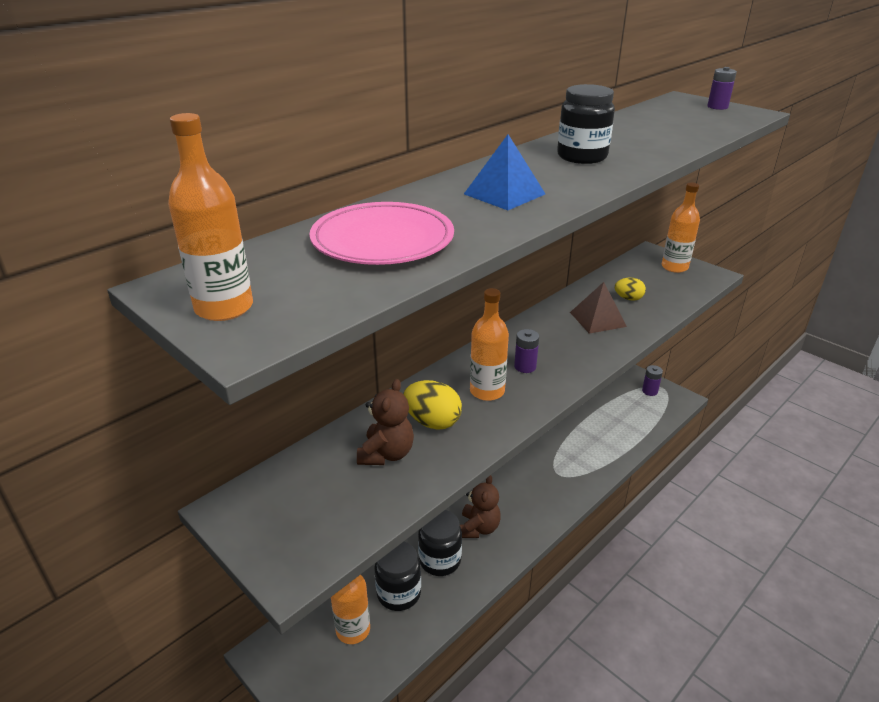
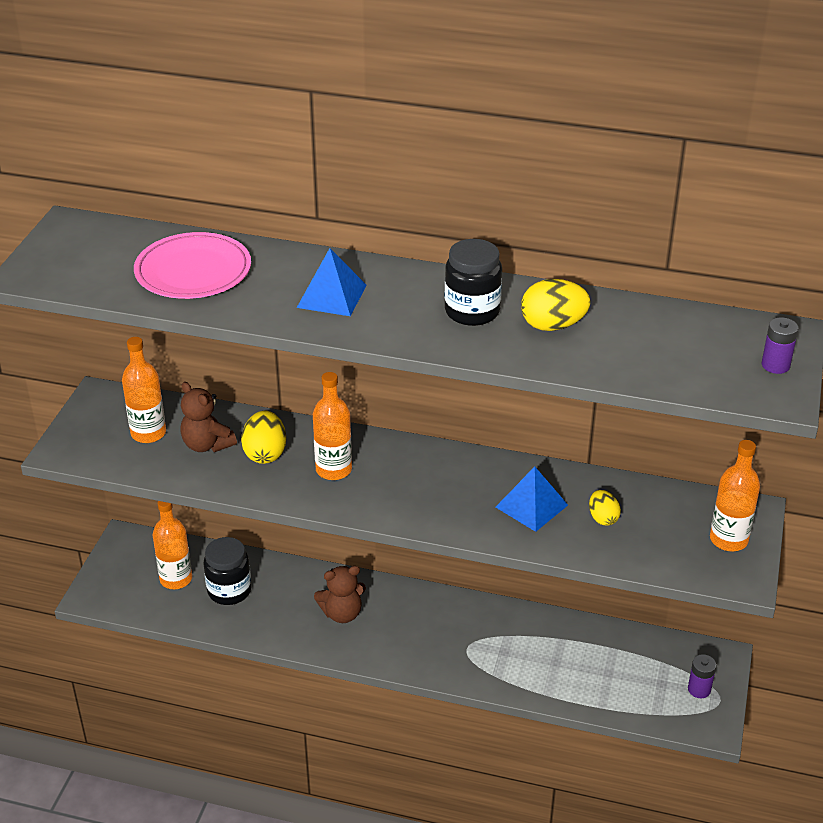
camera: 60 degrees right, 5 degrees up
orange bottle [168,113,253,321] -> orange bottle moved to [122,337,166,443]
brown teddy bear [357,379,414,465] -> brown teddy bear turned 60 degrees clockwise [180,382,237,452]
black jar [418,510,462,576] -> none
purple battery [514,329,539,373] -> none
brown pyramid [570,282,627,334] -> blue pyramid [496,466,568,532]
none -> yellow egg [521,279,590,331]

